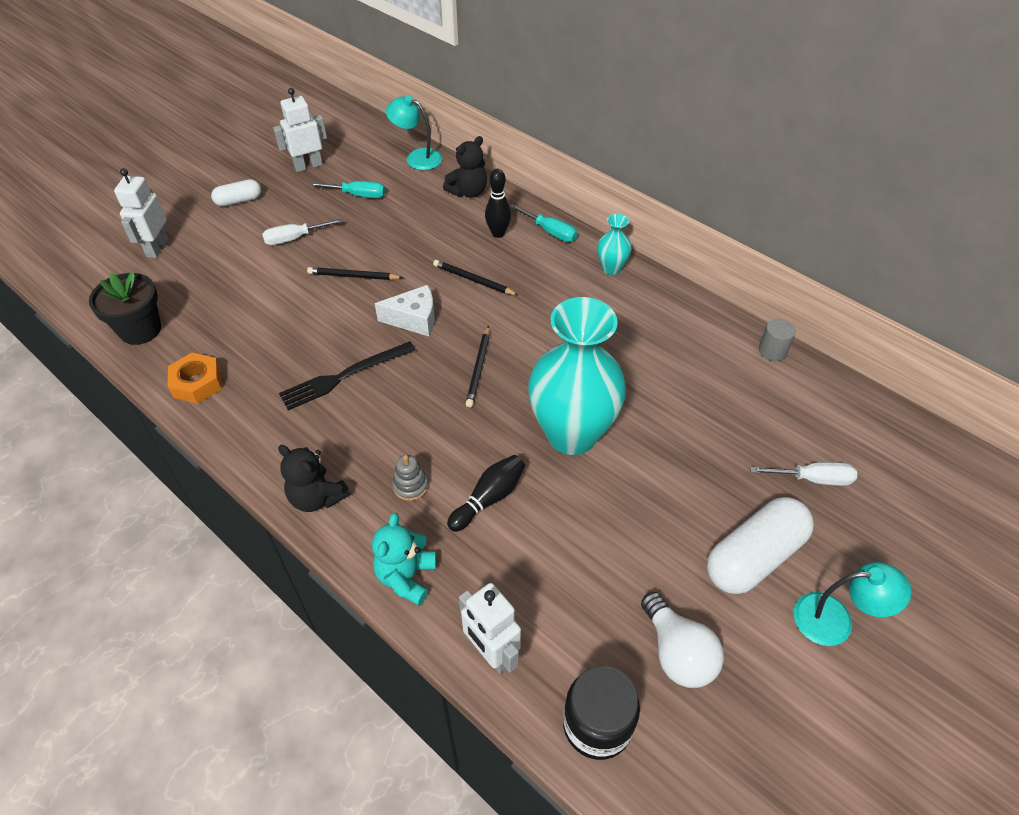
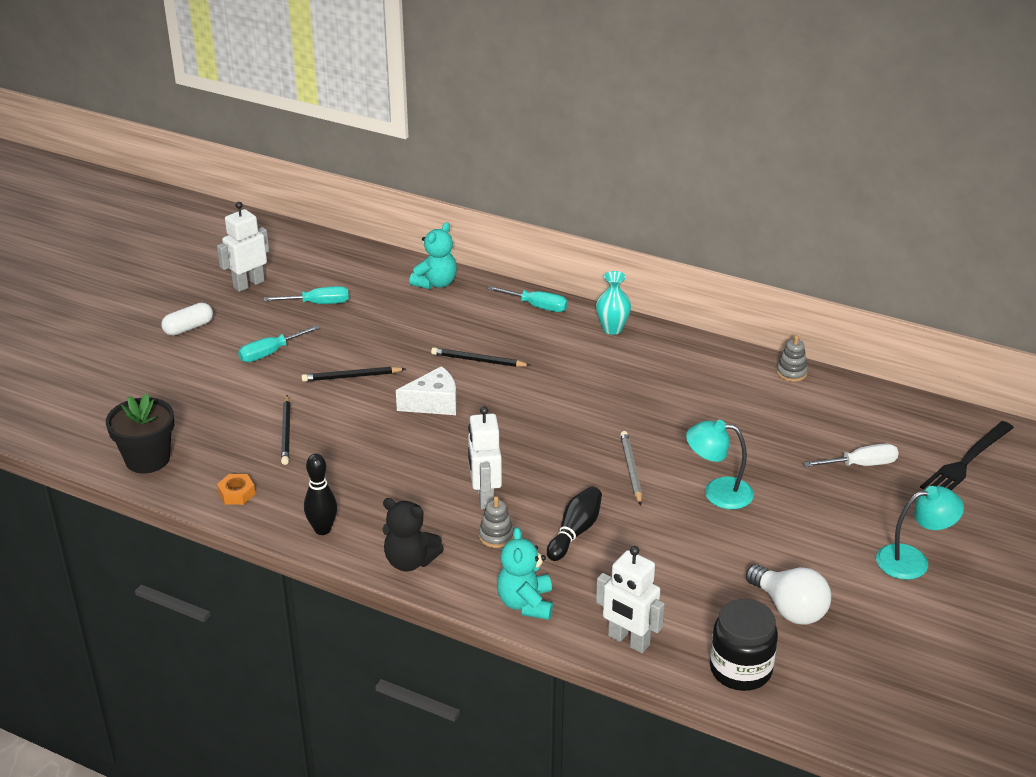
camera: 15 degrees left, 15 degrees down
white robot [114,168,168,258] -> white robot moved to [468,406,502,509]
orange nut [168,352,222,404] -> orange nut [217,474,255,505], size x0.66
white screwdriver [262,218,344,245] -> turquoise screwdriver [238,325,319,362]
black fork [279,341,415,410] -> black fork moved to [920,421,1014,490]
turquoise lamp [386,95,442,170] -> turquoise lamp moved to [686,420,754,509]
black teddy bear [443,136,487,197] -> turquoise teddy bear [409,222,457,289]
black pencil [466,326,490,407] -> black pencil moved to [281,395,291,465]
black bowling pin [485,169,511,238] -> black bowling pin moved to [304,454,337,535]
turquoise vase [528,297,626,455] -> grey pencil [620,431,642,506]
white capsule [707,497,814,594] -> none
grey cylinder [759,319,796,361] -> grey stacking toy [776,335,808,382]

